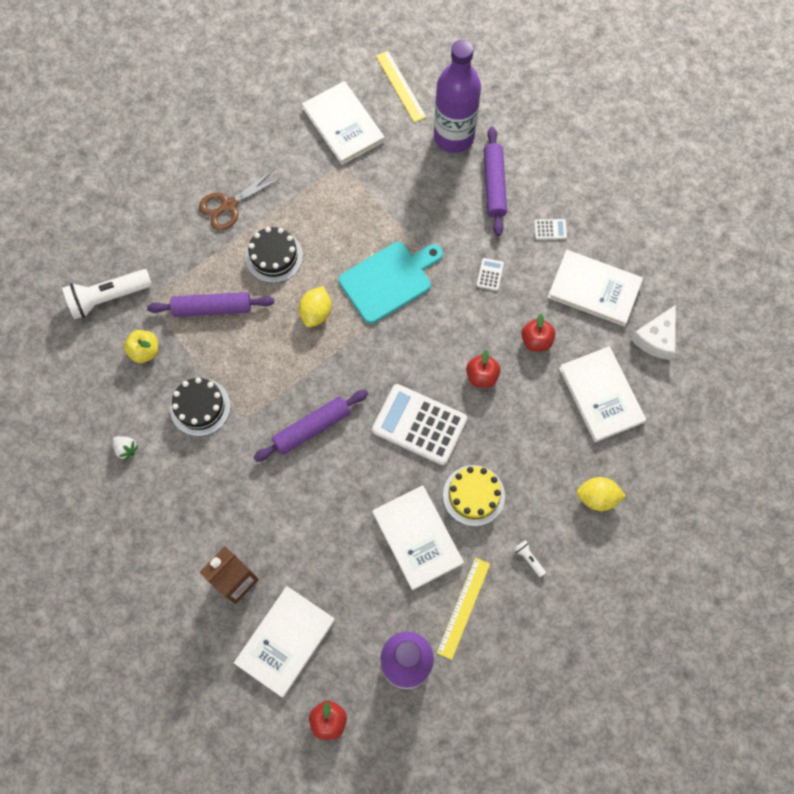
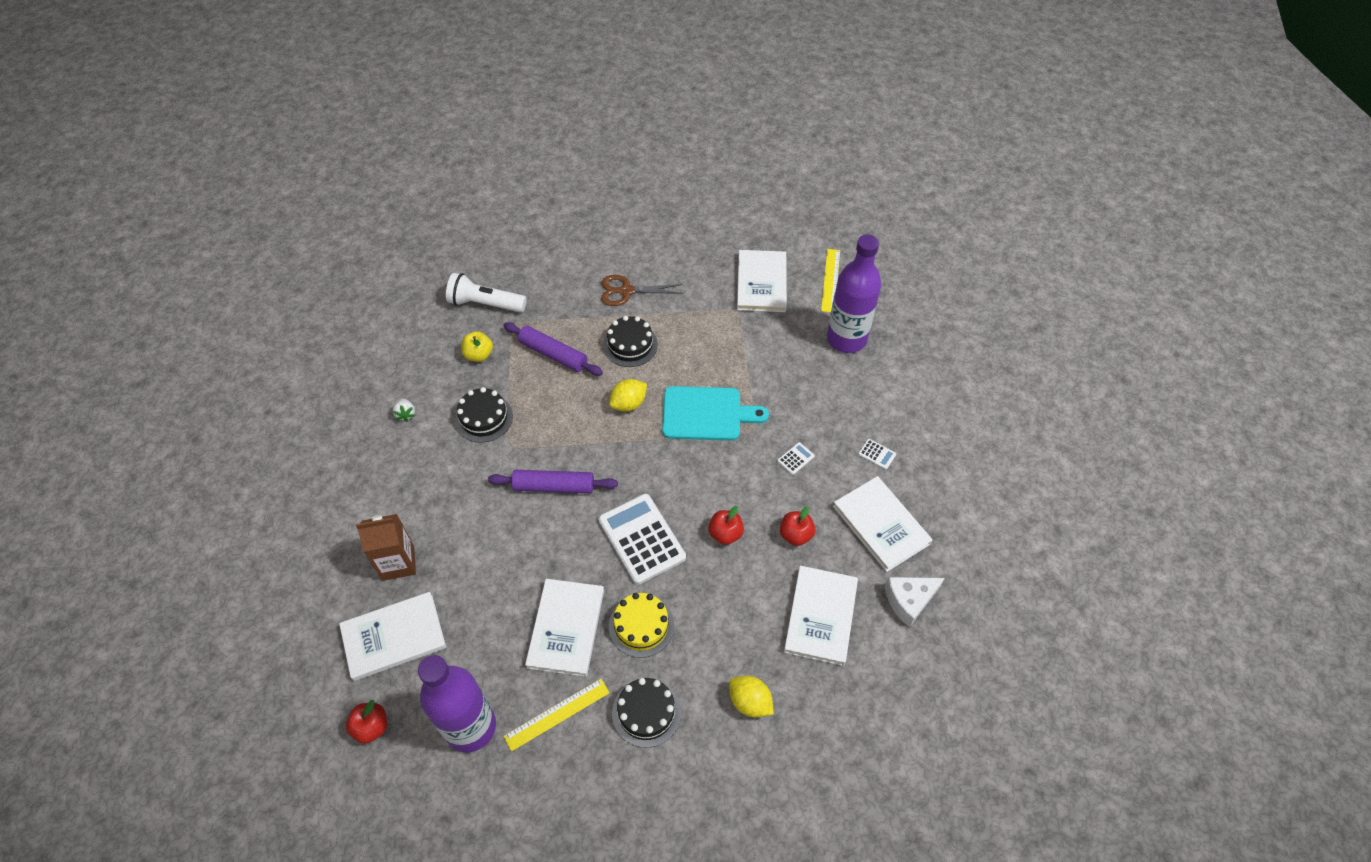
camera: 35 degrees right, 15 degrees down
purple rolling pin [484,127,507,236] -> none
white flashlight [514,540,546,577] -> black cake [612,678,681,748]

